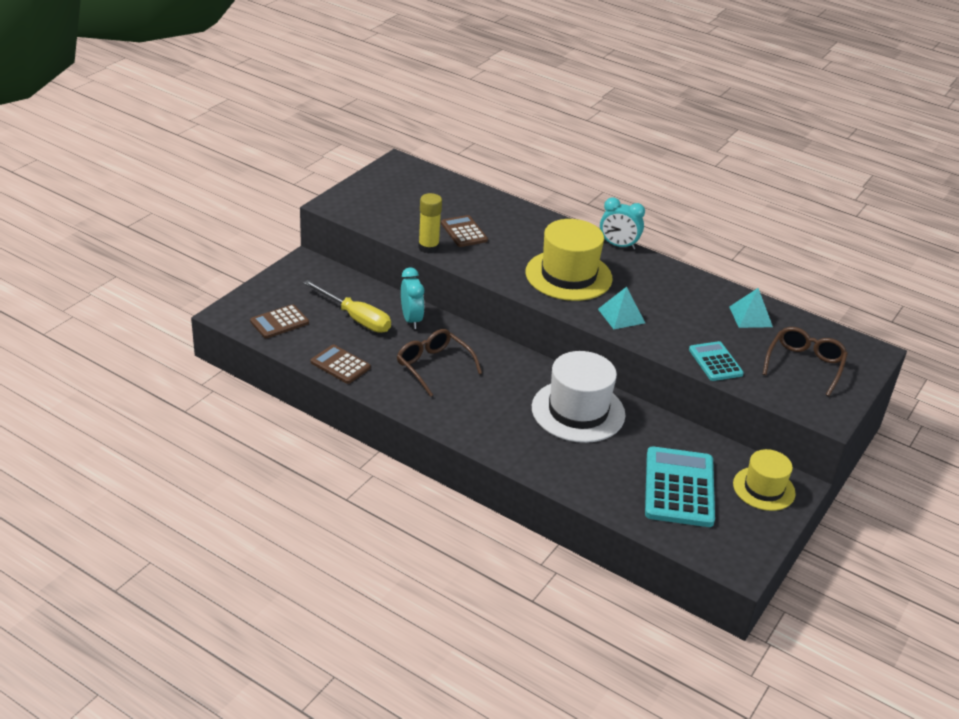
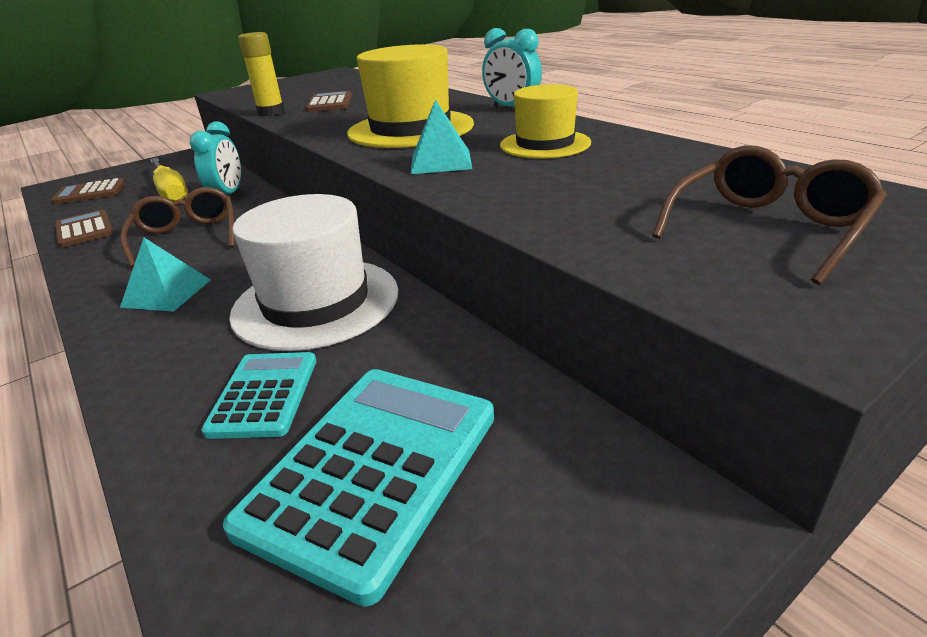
camera: 25 degrees right, 5 degrees down
turquoise calculator [689,341,744,381] -> turquoise calculator moved to [201,352,316,439]
turquoise pyramid [729,288,773,328] -> turquoise pyramid moved to [120,238,211,312]
yellow hat [733,449,796,511] -> yellow hat moved to [500,84,591,158]

